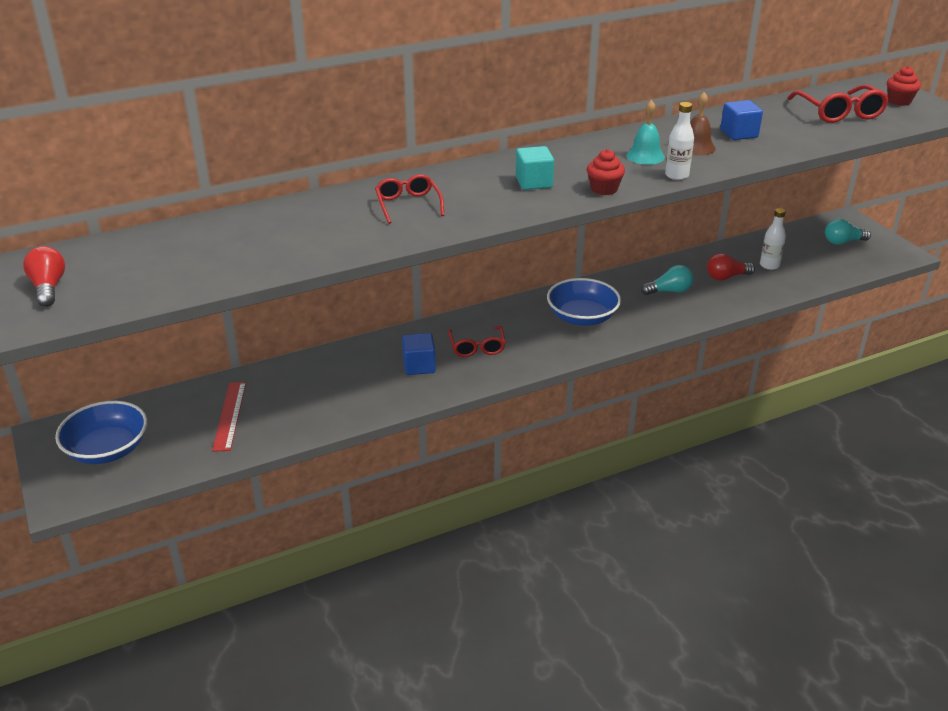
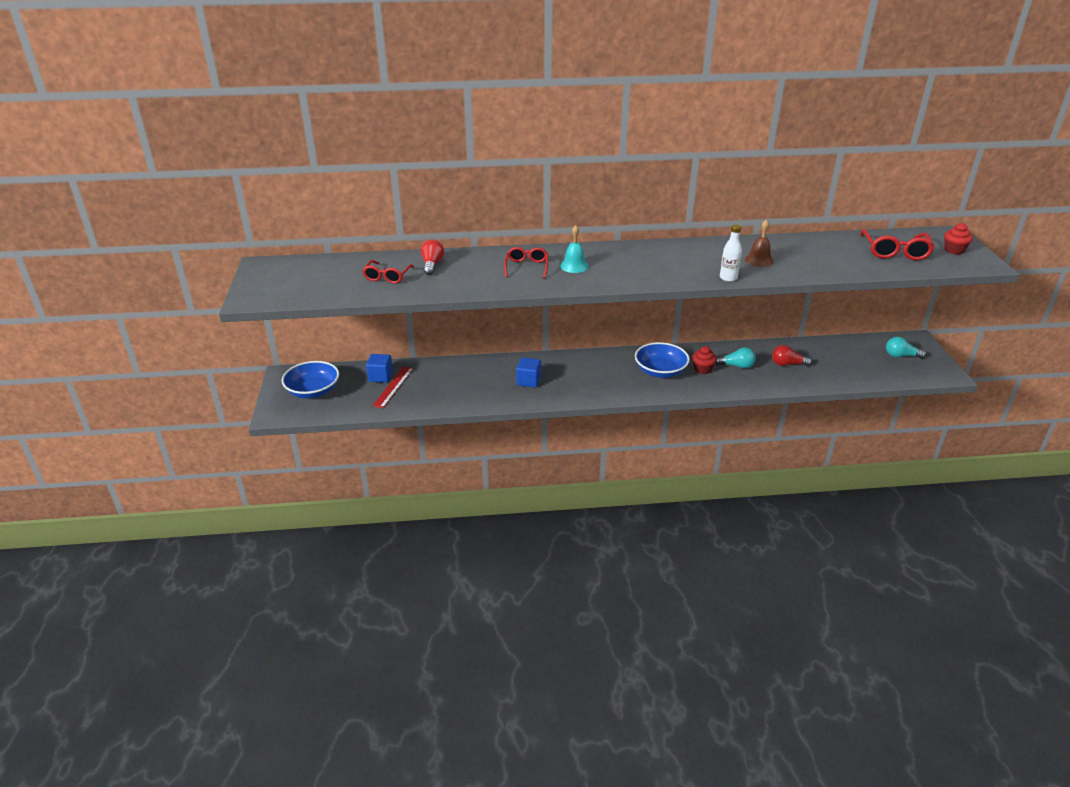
camera: 20 degrees right, 0 degrees up
red light bulb [23,246,65,307] -> red light bulb moved to [421,239,444,275]
red glasses [448,326,505,357] -> red glasses moved to [362,260,414,284]
turquoise cube [516,146,554,190] -> none
red cupcake [587,149,625,195] -> red cupcake moved to [692,346,717,374]
turquoise bell [626,100,665,165] -> turquoise bell moved to [560,225,589,273]
blue cube [720,100,763,140] -> blue cube moved to [366,354,393,383]
white bottle [760,208,786,270] -> none

